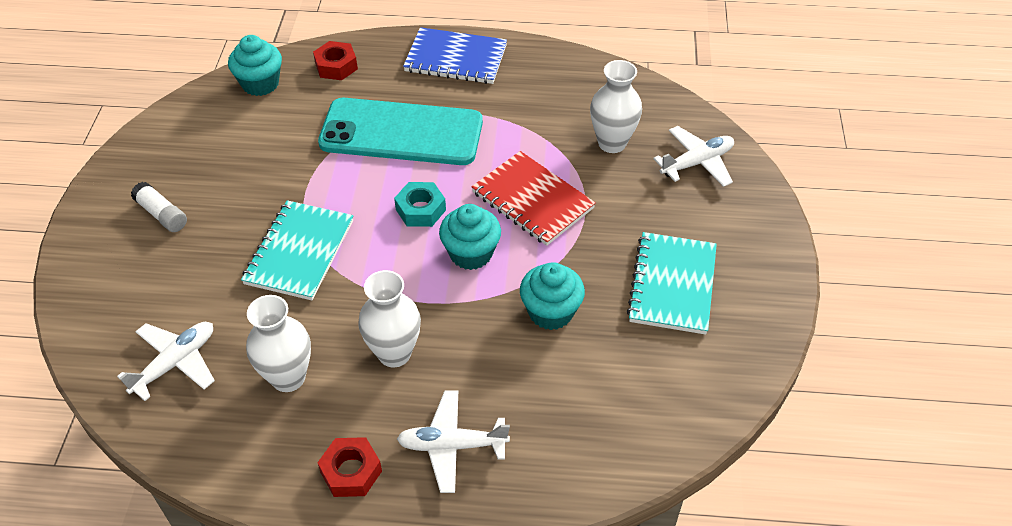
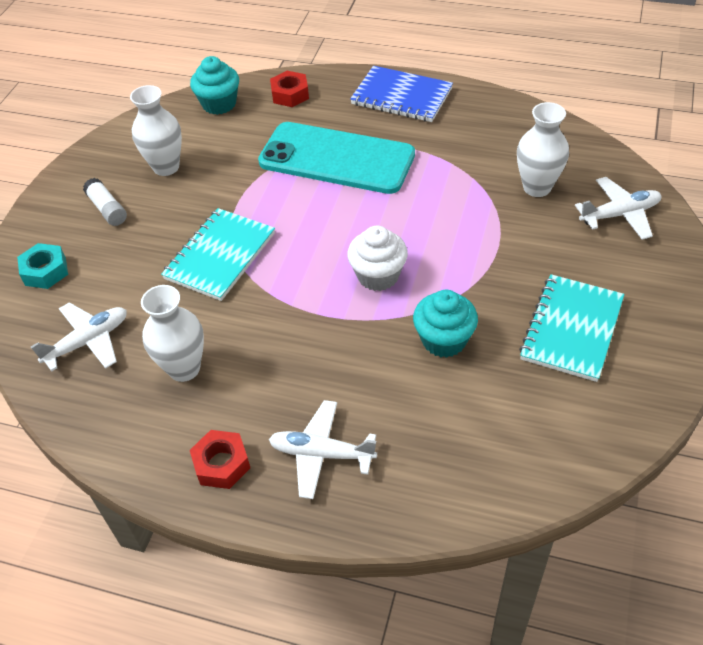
camera: 15 degrees right, 0 degrees up
white vase [358,270,421,367] -> white vase moved to [130,85,182,176]
turquoise nut [394,182,446,227] -> turquoise nut moved to [17,243,68,289]
turquoise cupcake [439,204,501,270] -> white cupcake [347,226,408,291]
red notebook [471,151,596,246] -> none

